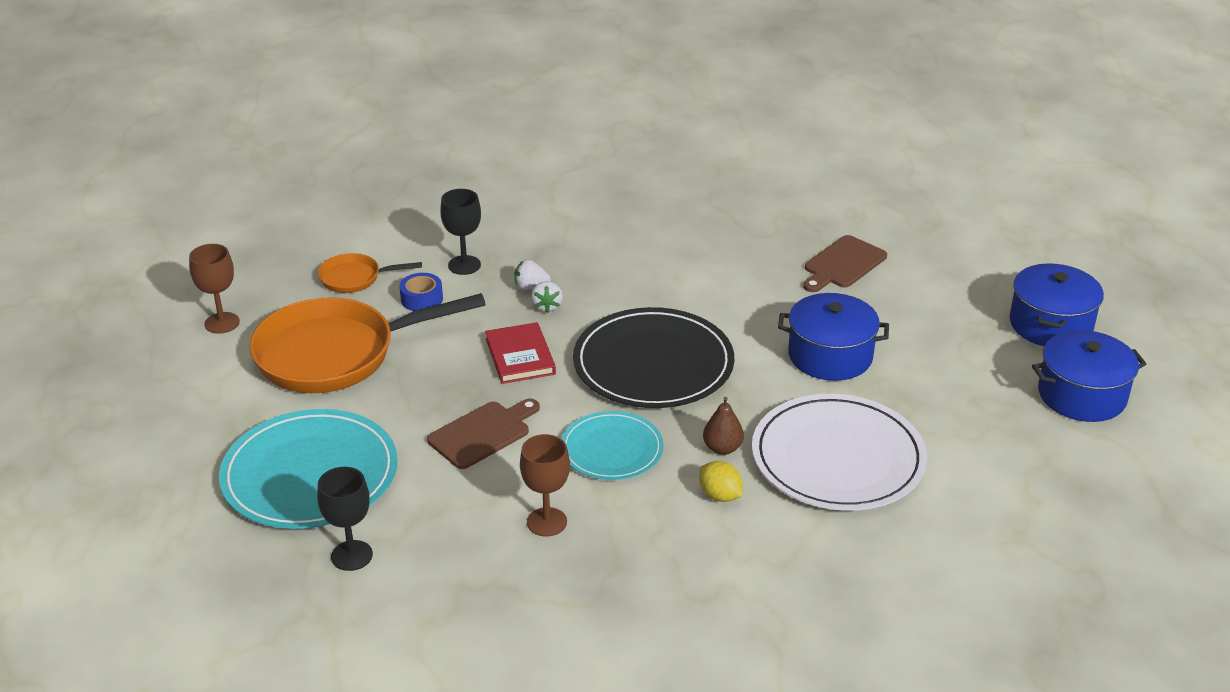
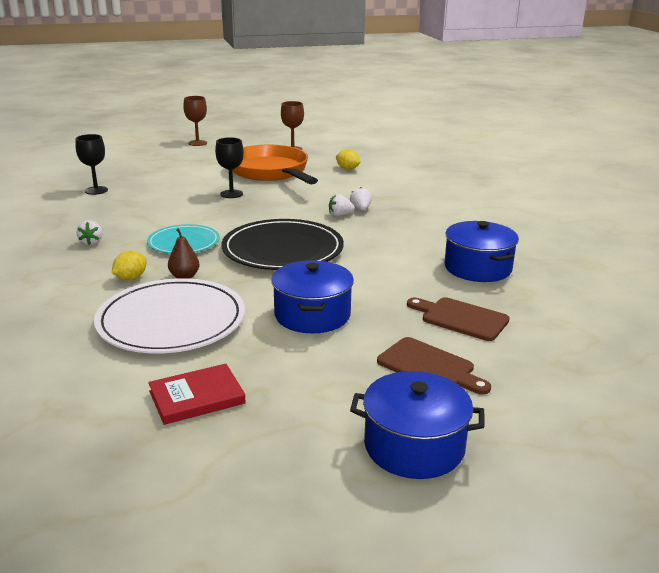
camera: 80 degrees right, 10 degrees down
turquoise plate [219,409,398,529] -> none
orange pan [318,253,422,293] -> yellow lemon [336,149,360,170]
blue tape [399,273,443,311] -> none
brown cutting board [427,398,540,469] -> brown cutting board moved to [377,337,491,395]
black goblet [440,189,481,275] -> black goblet moved to [215,137,244,198]
red book [485,322,556,384] -> red book moved to [148,364,246,425]
brown goblet [520,434,570,537] -> brown goblet moved to [183,96,207,146]
blue pot [1032,330,1146,422] -> blue pot moved to [445,221,519,282]
none -> white strawberry [77,220,103,245]

